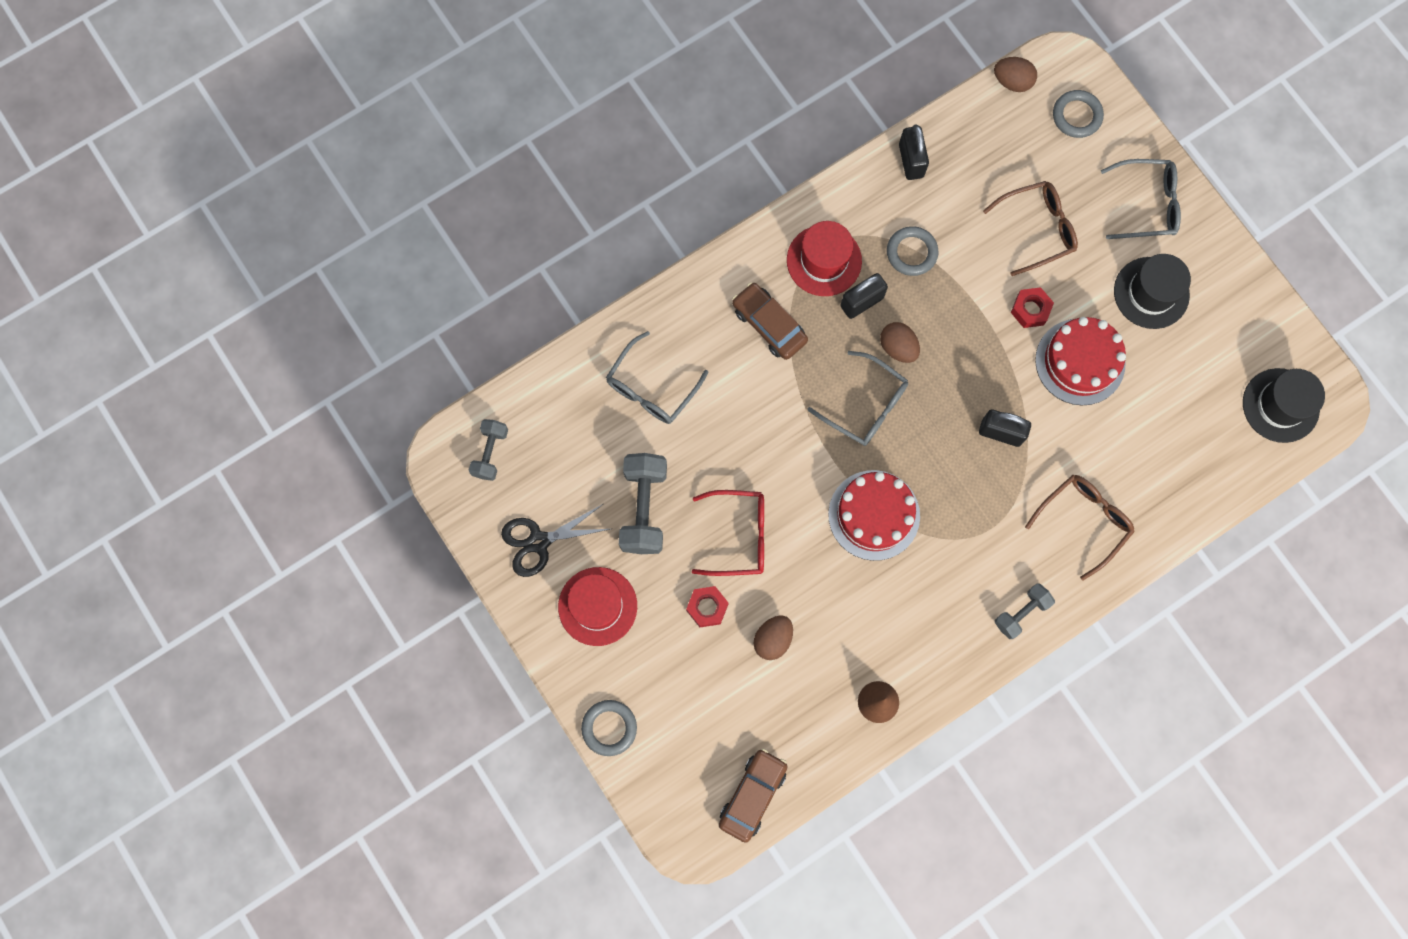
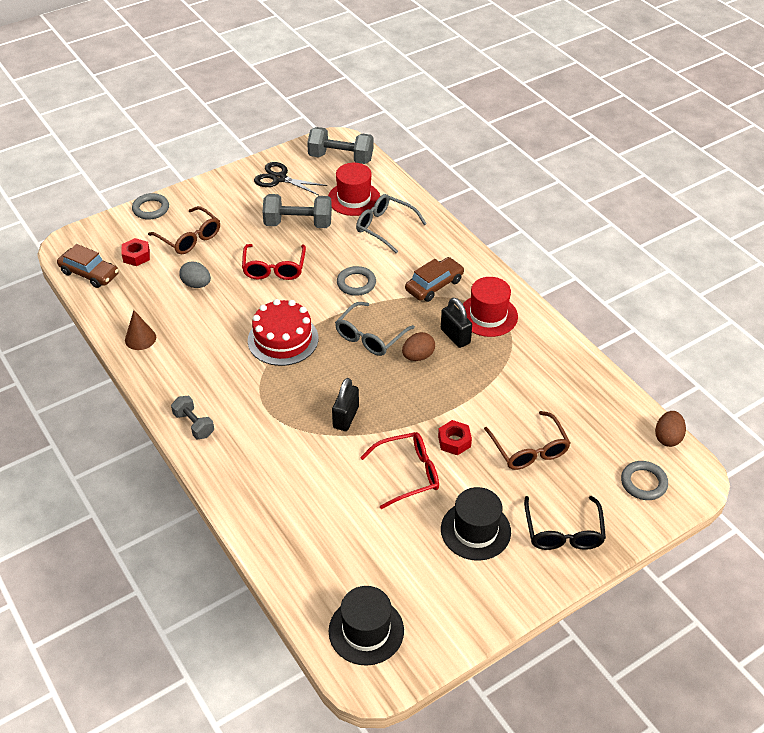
camera: 90 degrees right, 30 degrees down
grey dumbbell [469,419,508,481] -> grey dumbbell [307,127,373,164], size x1.65
black scissors [501,504,610,577] -> black scissors turned 45 degrees counterclockwise [254,162,327,195]
red hat [558,567,637,646] -> red hat moved to [328,163,380,216]
red nut [686,586,728,627] -> red nut moved to [121,238,150,266]
brown egg [753,616,793,660] -> grey egg [179,261,211,288]
grey ring [887,226,938,276] -> grey ring moved to [337,266,376,296]
black padlock [899,124,929,180] -> none
brown glasses [1025,475,1135,580] -> brown glasses moved to [148,206,220,254]
red cake [1035,317,1126,405] -> red glasses [360,432,439,509]
grey glasses [1101,159,1181,239] -> black glasses [524,496,606,550]

